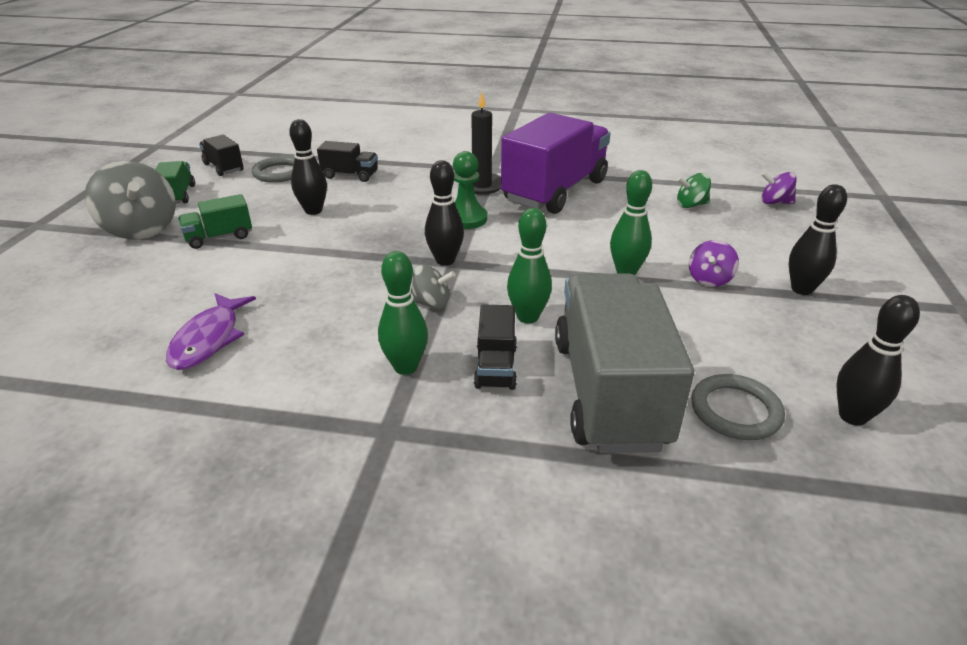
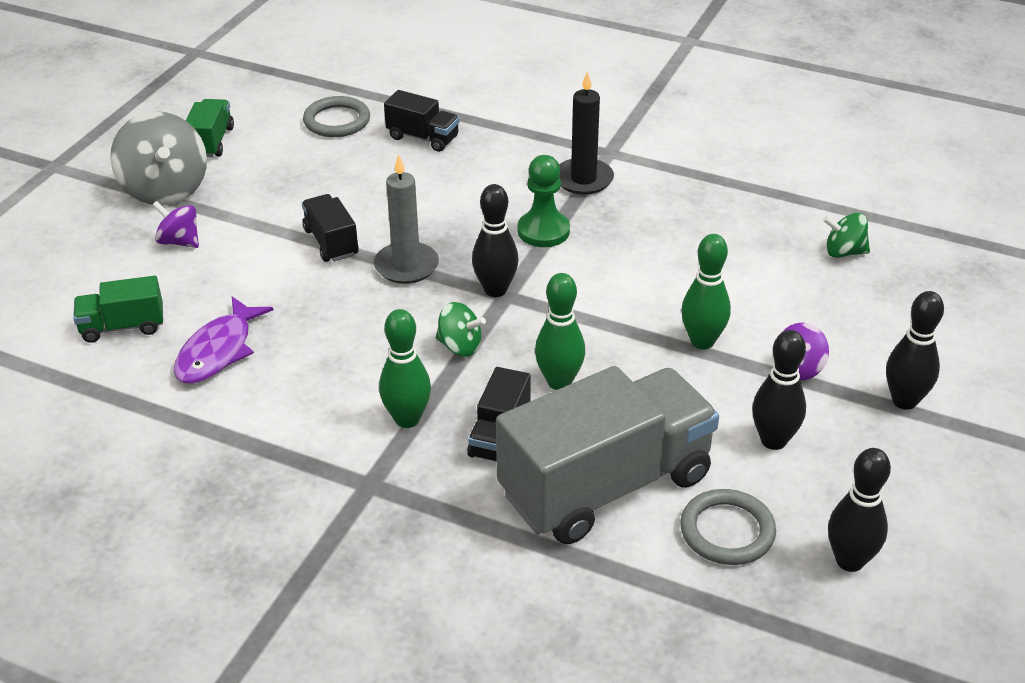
camera: 15 degrees right, 5 degrees up
green truck [178,194,252,249] -> green truck moved to [73,276,163,343]
black truck [199,135,244,176] -> black truck moved to [302,194,359,262]
black bowling pin [289,119,327,215] -> black bowling pin moved to [752,330,806,450]
grey spinning top [411,264,456,310] -> green spinning top [435,302,486,357]
purple truck [501,113,610,214] -> none
grey truck [555,273,694,453] -> grey truck turned 45 degrees clockwise [496,366,719,544]
purple spinning top [761,172,797,204] -> purple spinning top moved to [152,201,199,248]
none -> grey candle [374,154,439,284]

